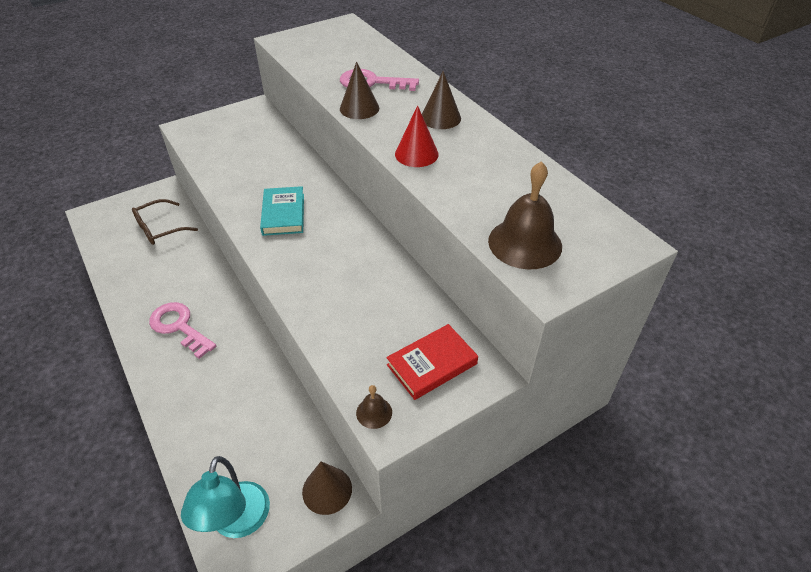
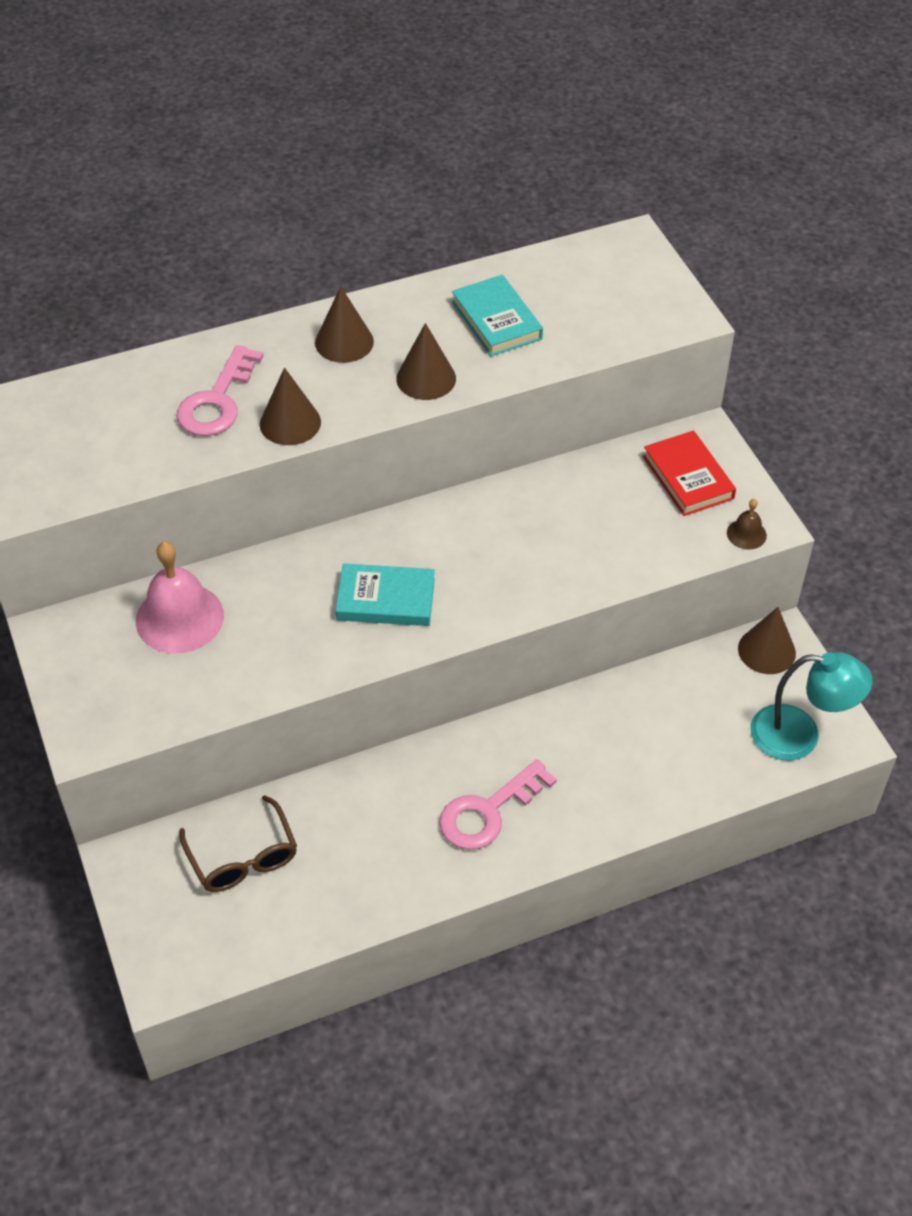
camera: 80 degrees left, 5 degrees up
red cone [395,105,439,167] -> brown cone [396,323,456,400]
brown bell [488,161,562,269] -> none
none -> pink bell [136,542,224,654]
none -> turquoise book [452,275,543,356]

